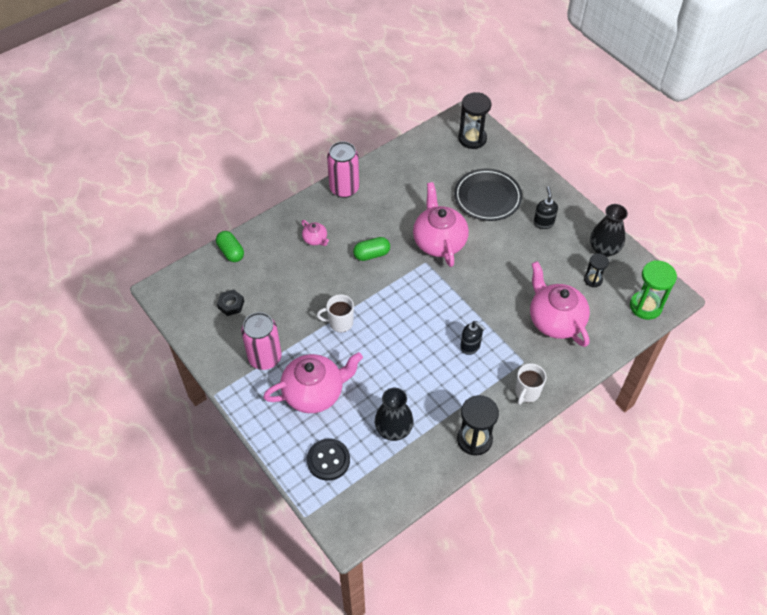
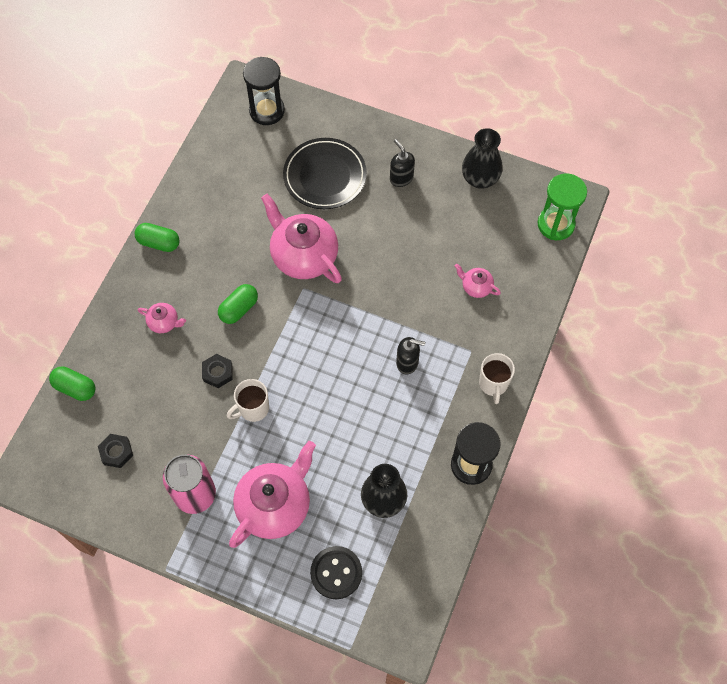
camera: 30 degrees left, 10 degrees up
pink can [327,141,359,198] -> green capsule [135,223,179,252]
pink teapot [530,261,590,347] -> pink teapot [455,264,501,298], size x0.46
black hourglass [584,253,609,287] -> none
none -> black nut [202,354,233,388]

